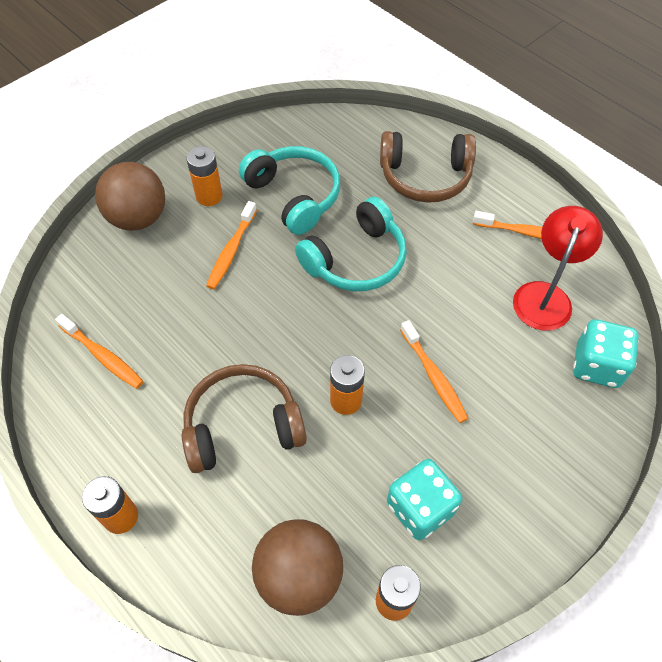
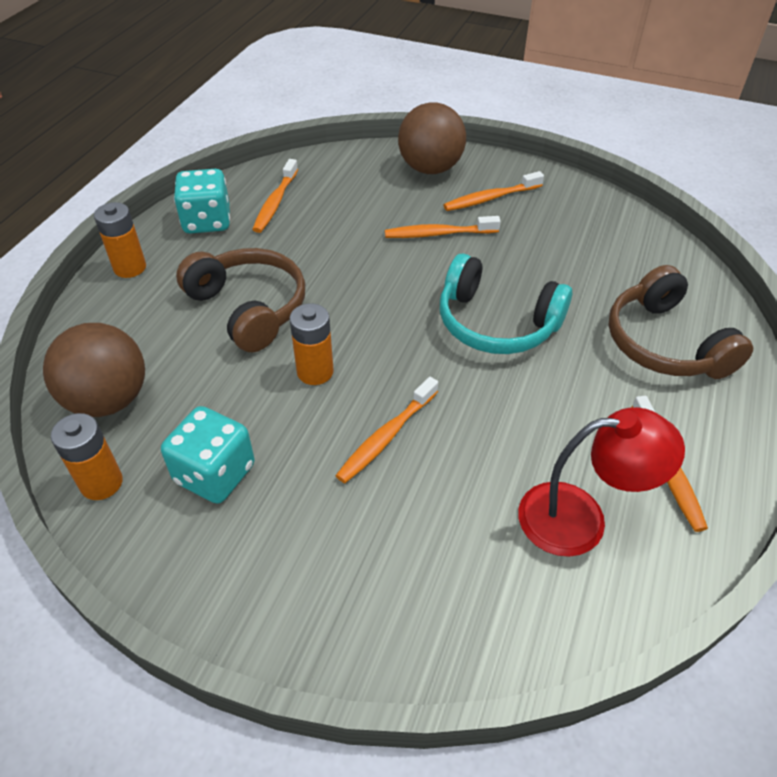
camera: 65 degrees right, 10 degrees down
orange battery [186,146,223,206] -> orange toothbrush [443,171,544,211]
turquoise headphones [239,146,340,235] -> none
turquoise dice [573,319,639,388] -> turquoise dice moved to [174,169,230,234]

